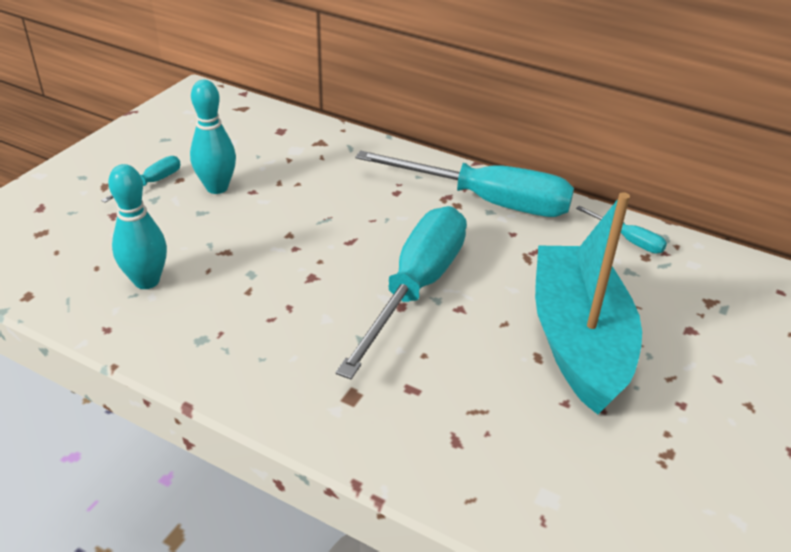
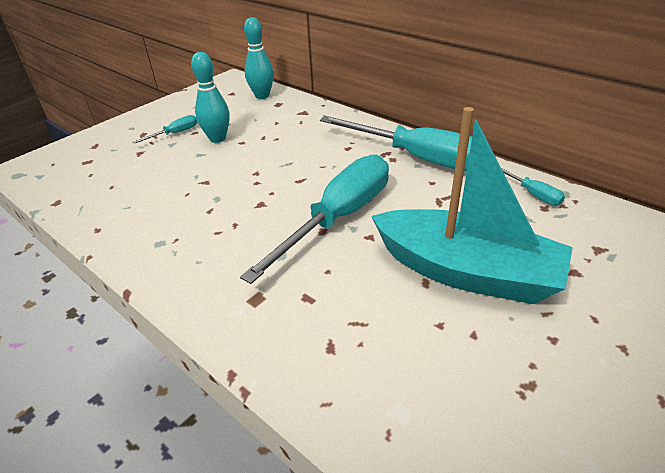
camera: 15 degrees right, 0 degrees up
turquoise bowling pin [108,164,167,289] -> turquoise bowling pin moved to [244,17,274,99]
turquoise boat [535,192,642,415] -> turquoise boat turned 105 degrees clockwise [371,107,573,304]

